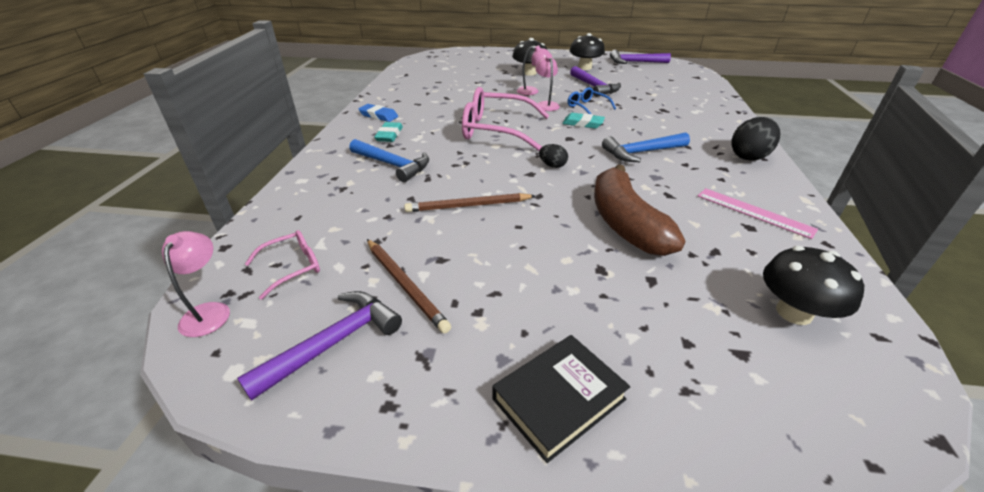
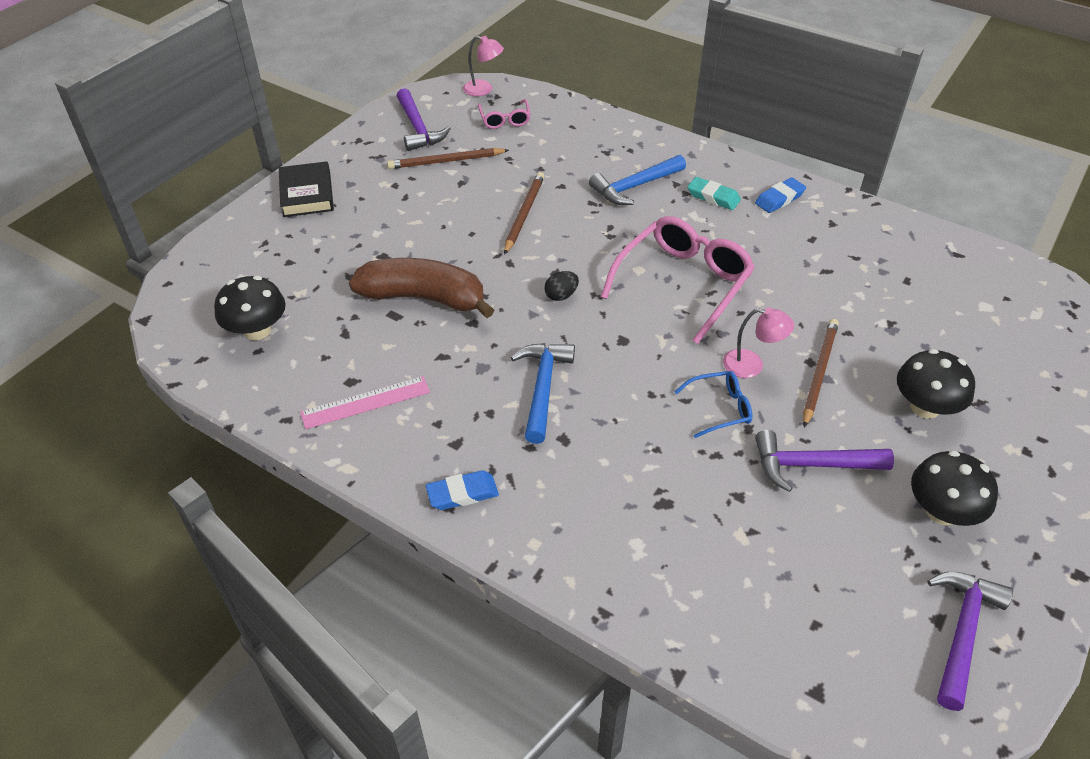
camera: 115 degrees right, 10 degrees up
pink lamp [516,45,552,95] -> brown pencil [803,319,839,428]
turquoise eraser [562,113,605,129] -> none
black egg [732,117,780,161] -> blue eraser [426,470,499,510]

